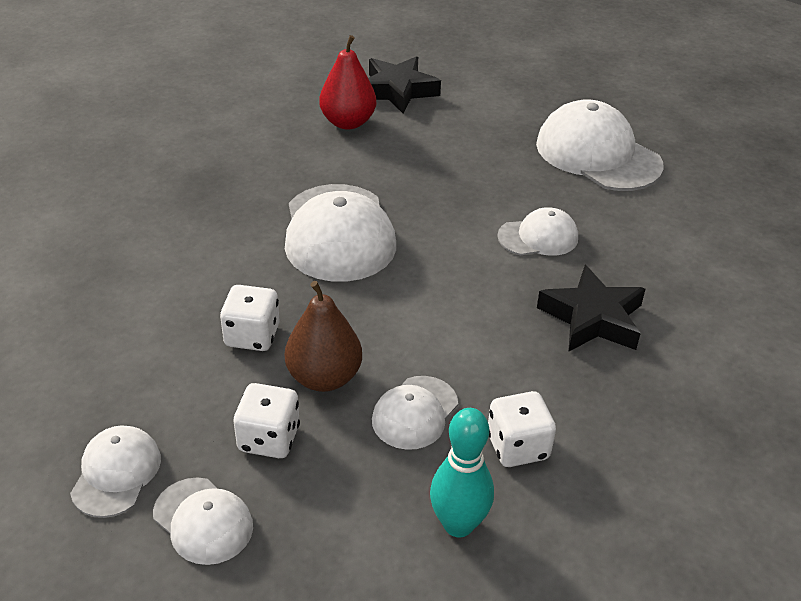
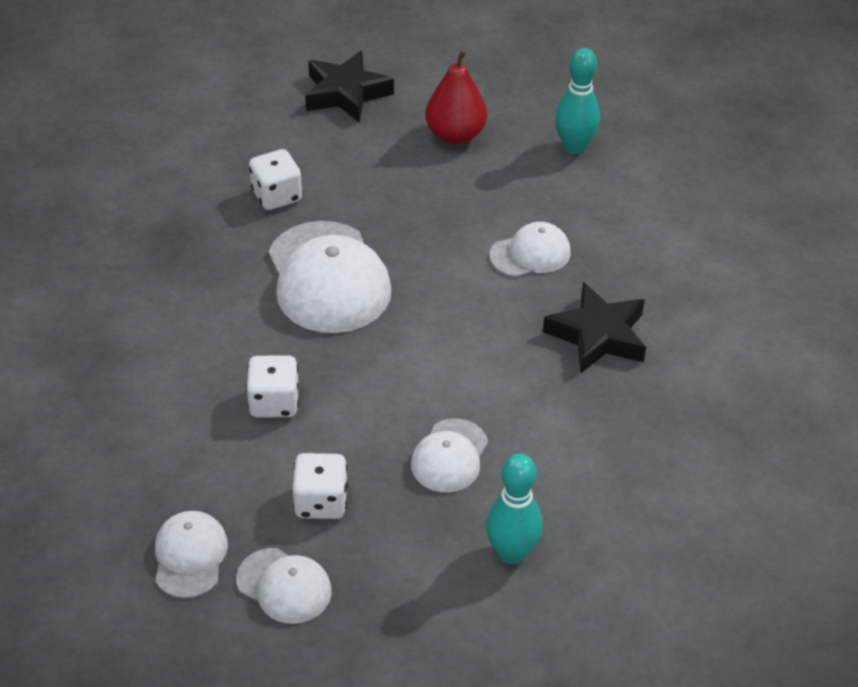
camera: 10 degrees left, 5 degrees up
brown pear [285,281,362,392] -> none
red pear [319,35,376,130] -> red pear moved to [425,50,487,145]
white dice [488,391,556,467] -> white dice moved to [249,149,302,210]
white cap [536,99,664,191] -> turquoise bowling pin [555,48,600,154]

